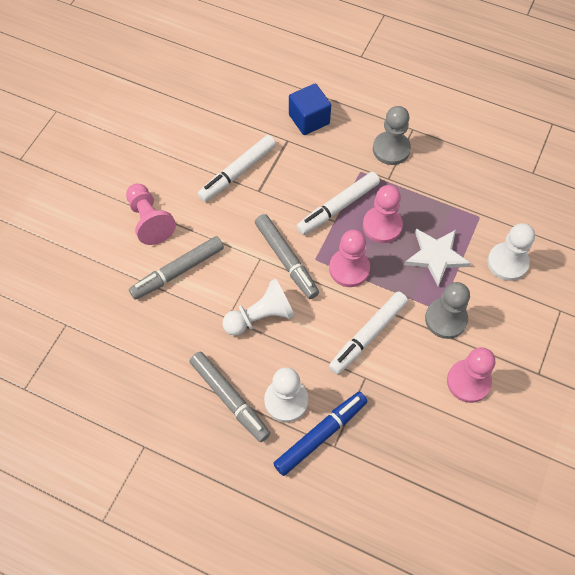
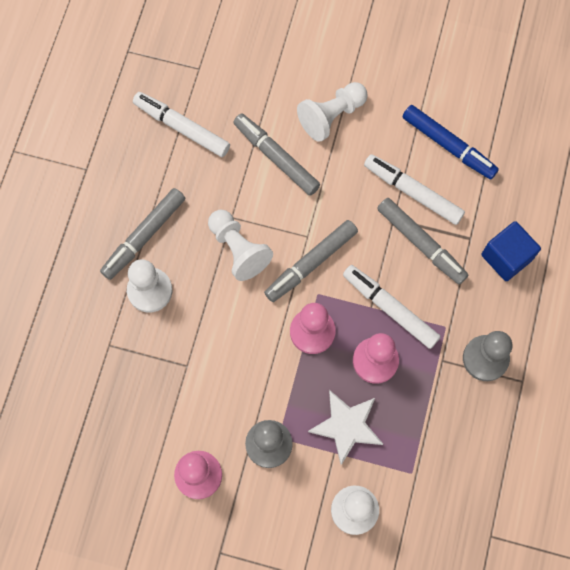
camera: 80 degrees right, 10 degrees up
pink pawn [126,183,176,245] -> white pawn [297,82,368,142]
blue marker [273,392,367,476] -> blue marker moved to [402,105,499,179]
white marker [329,292,408,374] -> white marker moved to [133,92,230,157]
none -> grey marker [377,198,468,284]

